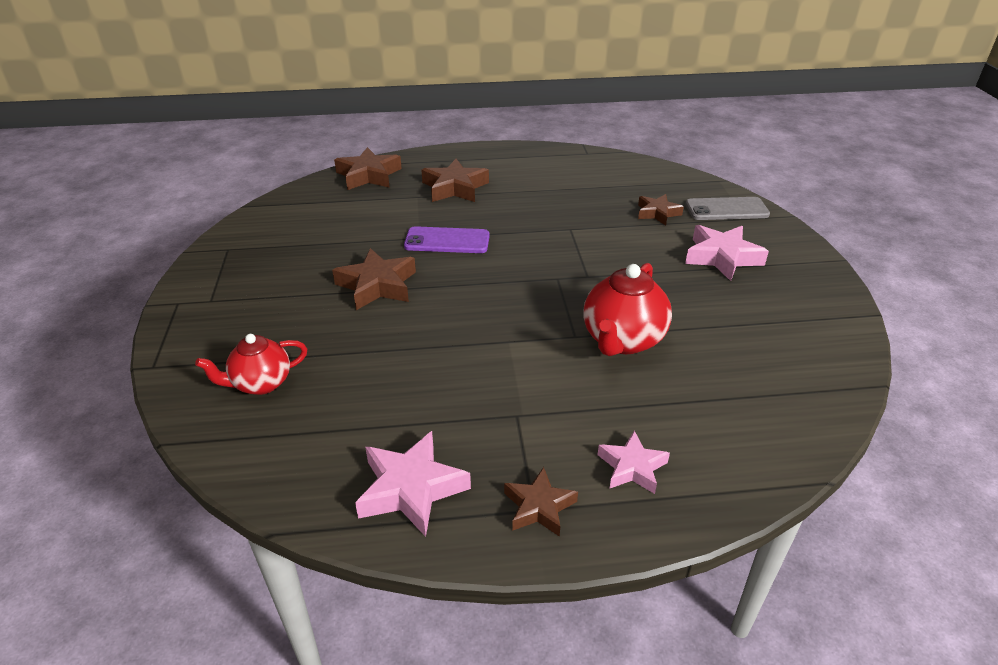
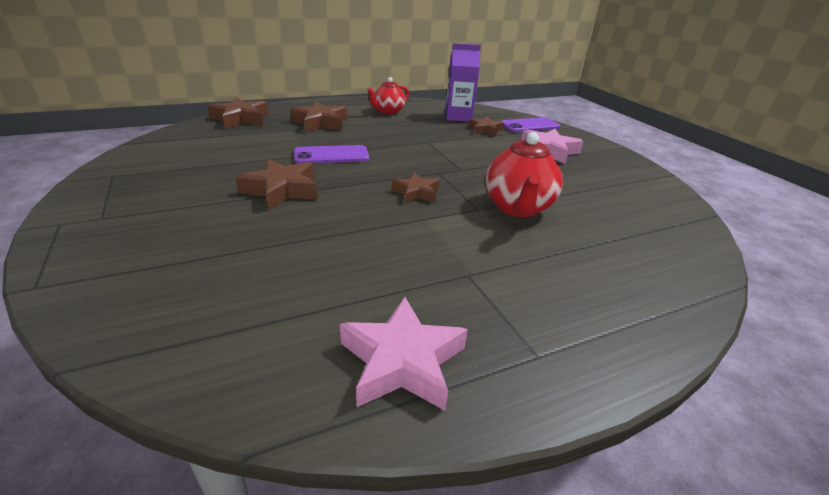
camera: 20 degrees left, 5 degrees down
red teapot [195,334,307,395] -> red teapot moved to [367,77,409,114]
brown star [504,467,578,537] -> brown star moved to [392,173,440,203]
pink star [598,431,670,494] -> none
grey phone [685,197,770,220] -> purple phone [502,117,560,132]
none -> purple carton [445,43,481,122]

